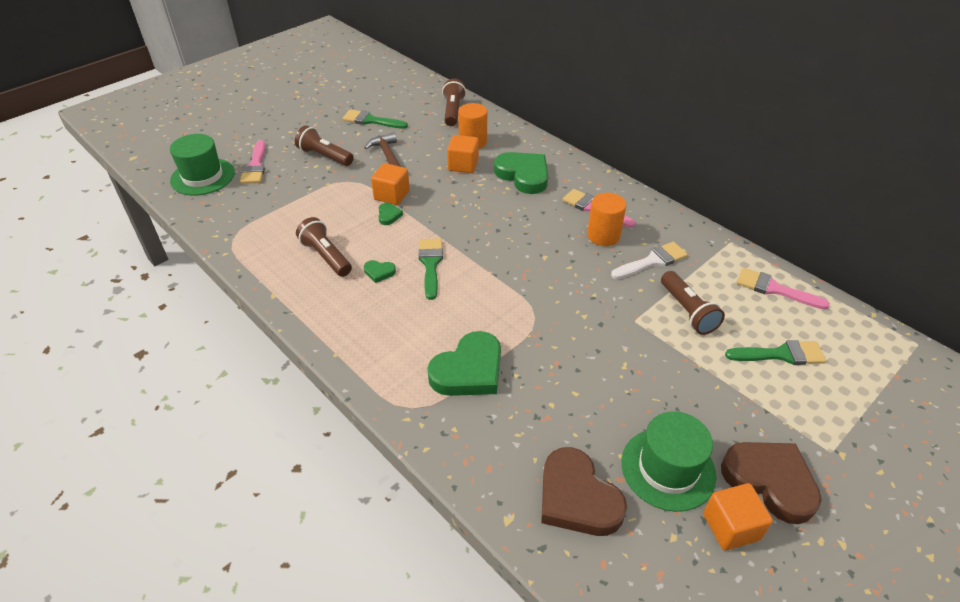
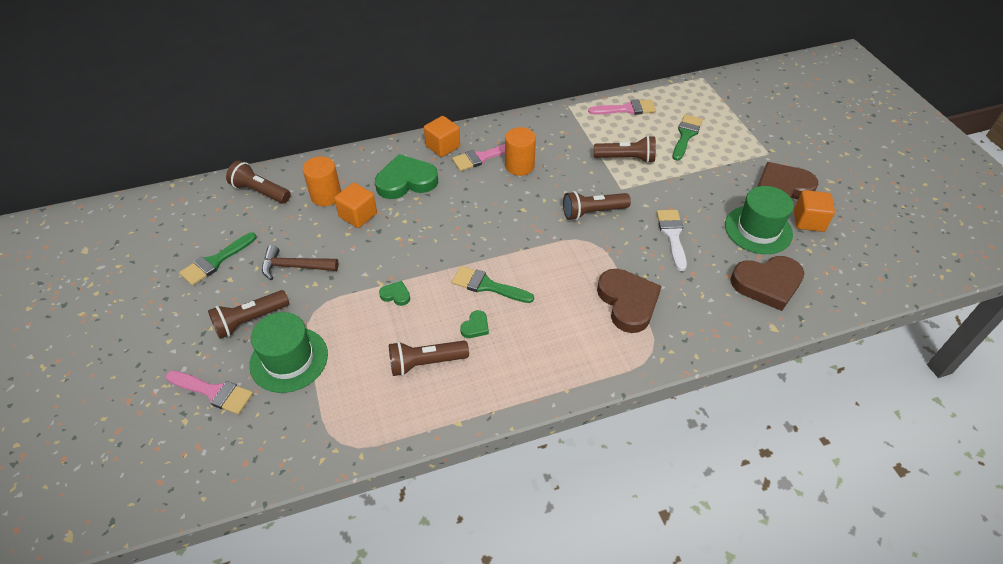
camera: 65 degrees left, 5 degrees up
green hat [170,134,235,196] -> green hat moved to [249,312,328,393]
orange cube [371,163,410,205] -> orange cube moved to [424,116,460,157]
green heart [427,331,501,396] -> brown heart [597,269,662,333]
white brush [611,242,688,279] -> white brush moved to [656,210,687,271]
pink brush [736,268,830,309] -> pink brush turned 150 degrees counterclockwise [588,99,656,115]
none -> brown flashlight [563,191,631,220]

